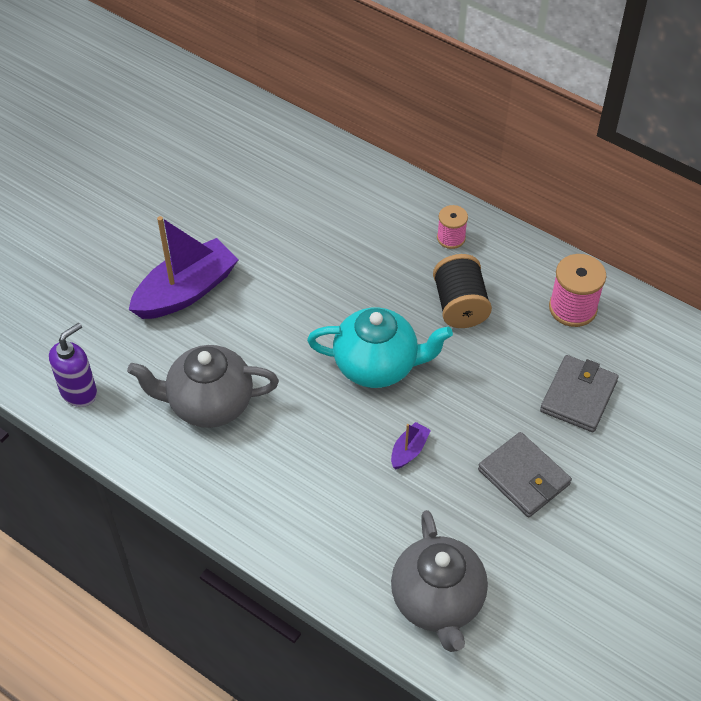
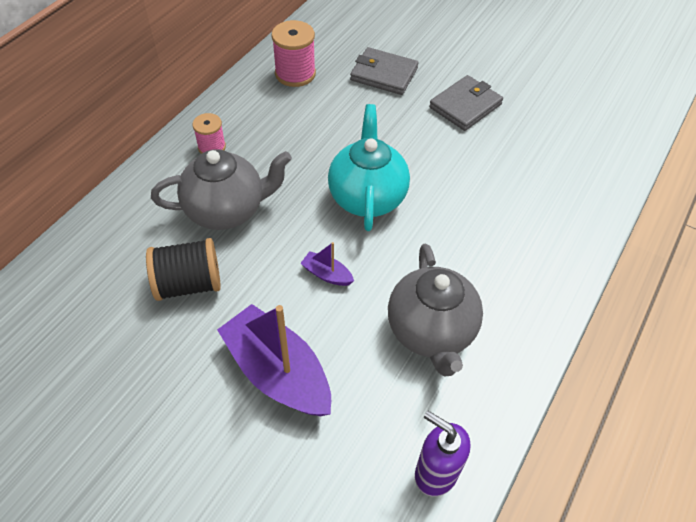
camera: 95 degrees left, 0 degrees up
purple boat [391,422,431,469] -> purple boat moved to [300,242,354,286]
grey teapot [391,510,488,652] -> grey teapot moved to [151,149,292,230]
black spool [433,254,492,328] -> black spool moved to [146,238,221,301]

